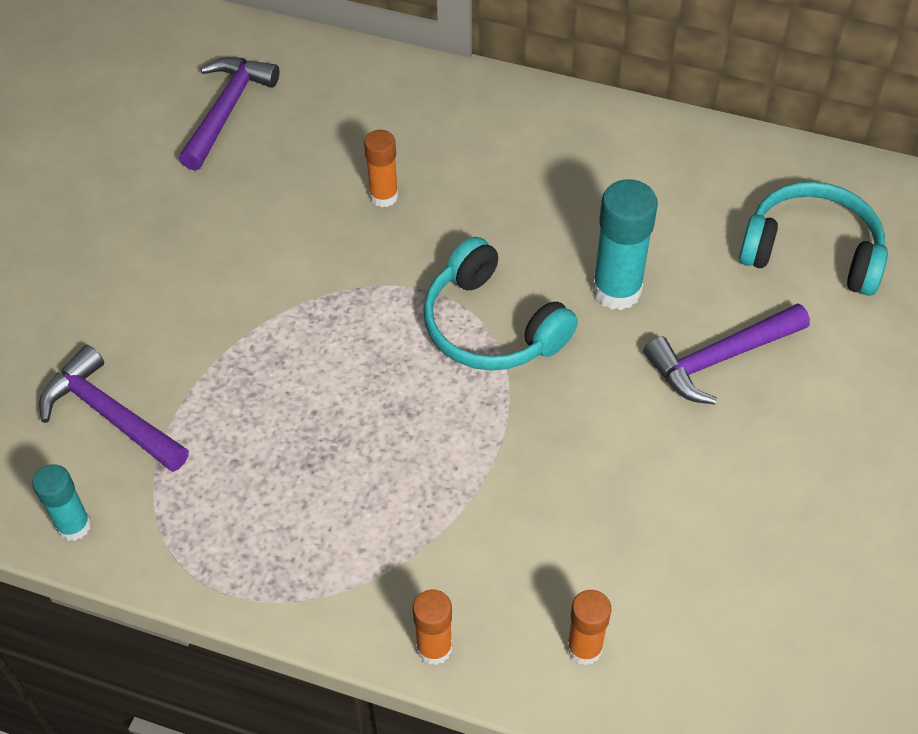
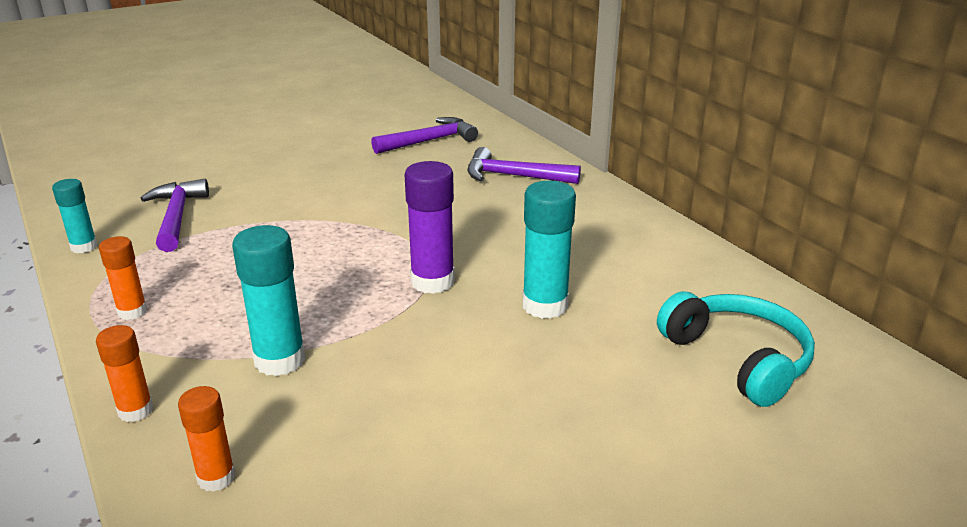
camera: 40 degrees right, 25 degrees down
orange glue stick [364,130,398,207] -> orange glue stick moved to [99,236,148,320]
turquoise headphones [423,237,578,371] -> purple glue stick [405,161,455,294]
purple hammer [643,303,810,404] -> purple hammer moved to [467,147,581,184]
none -> turquoise glue stick [232,225,305,376]

